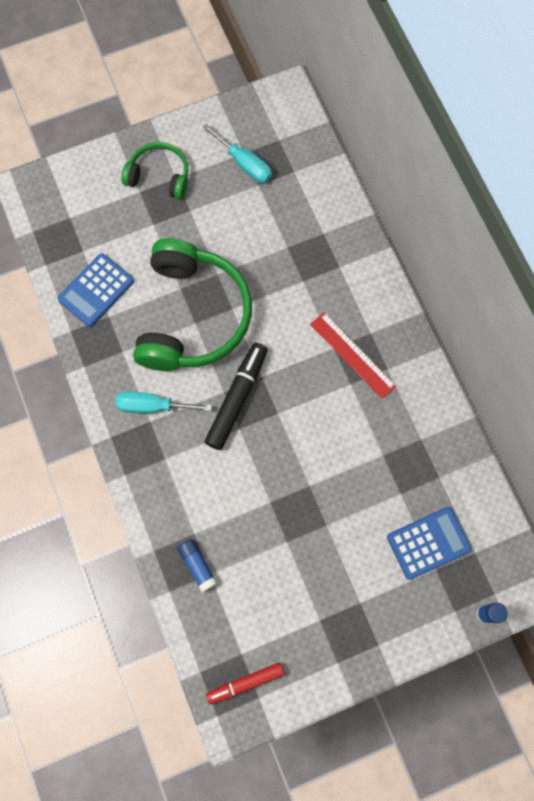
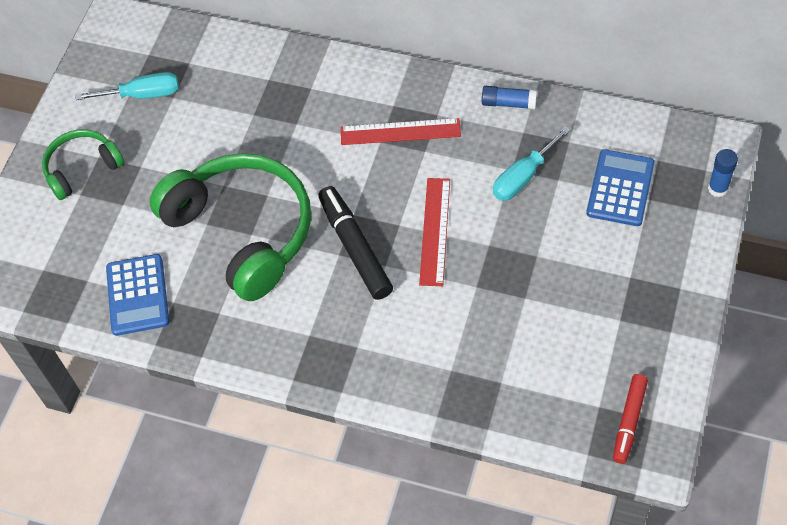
camera: 45 degrees left, 15 degrees down
turquoise screwdriver [116,391,212,413] -> turquoise screwdriver moved to [493,126,571,201]
blue glue stick [177,539,218,593] -> blue glue stick moved to [482,86,537,109]
none -> red ruler [419,178,450,286]

